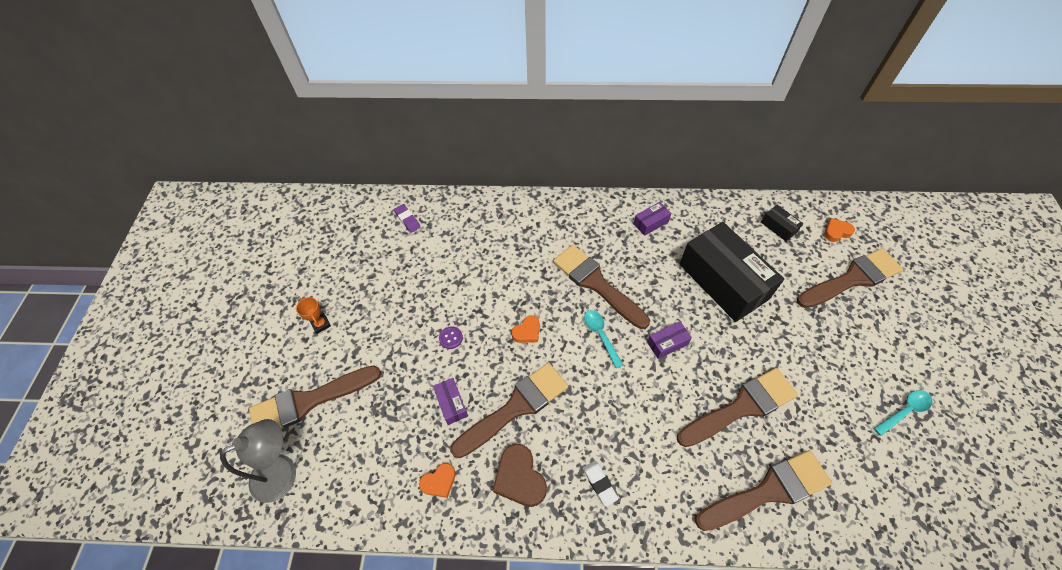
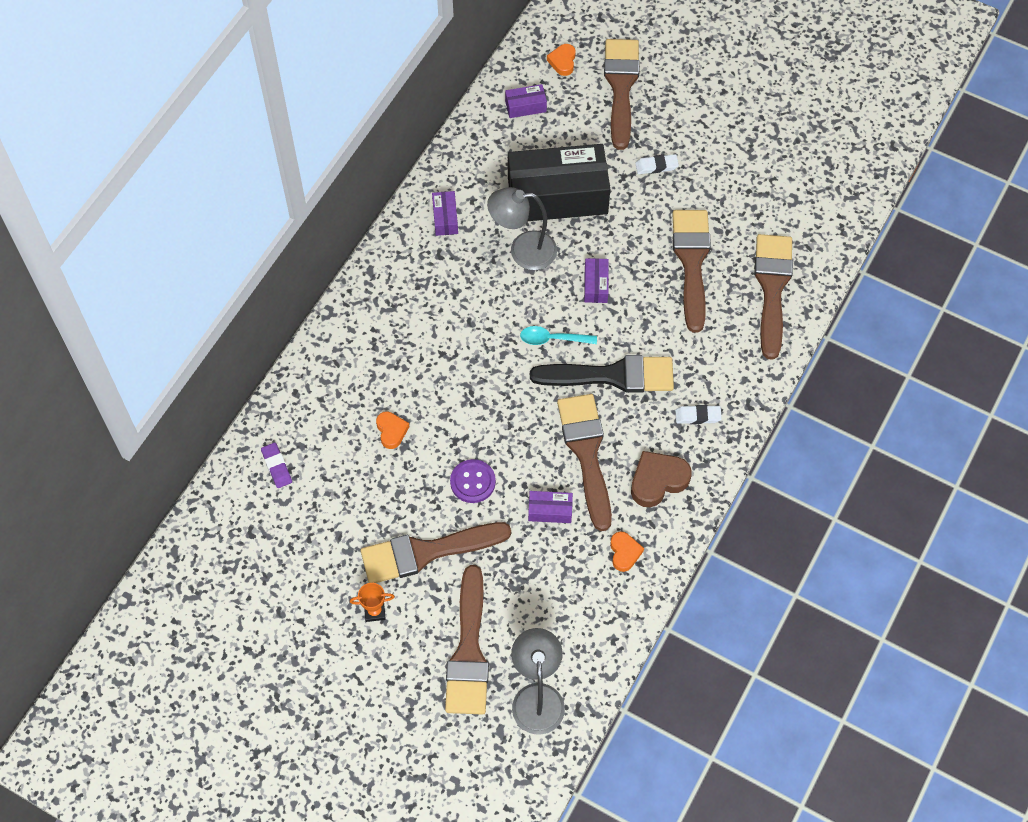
camera: 65 degrees left, 5 degrees up
purple eraser [394,204,420,233] -> purple eraser turned 75 degrees clockwise [261,443,292,488]
purple button [439,326,463,349] -> purple button [450,459,496,503], size x1.58
brown heart [493,444,547,507] -> brown heart turned 150 degrees clockwise [631,451,692,507]
orange heart [512,315,540,343] -> orange heart moved to [376,411,410,449]
brown brush [553,245,650,329] -> brown brush moved to [361,522,511,583]
black box [761,205,803,241] -> purple box [505,84,547,118]
turquoise spoon [874,390,933,436] -> none
none -> grey lamp [487,187,557,270]
none -> black brush [530,355,674,393]
none -> white eraser [635,154,679,174]

